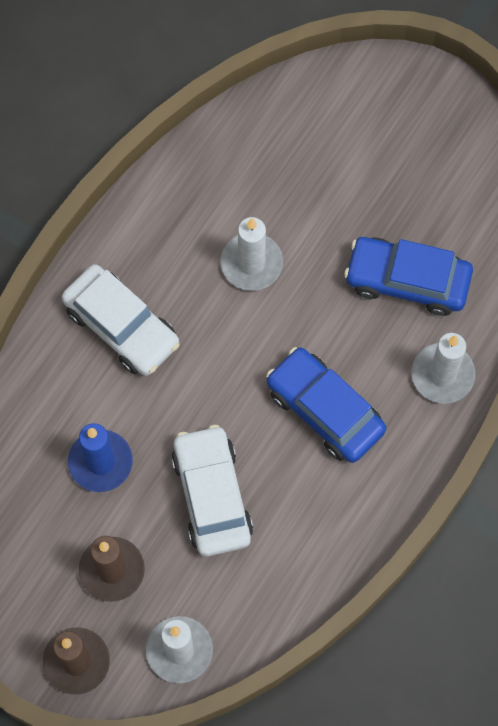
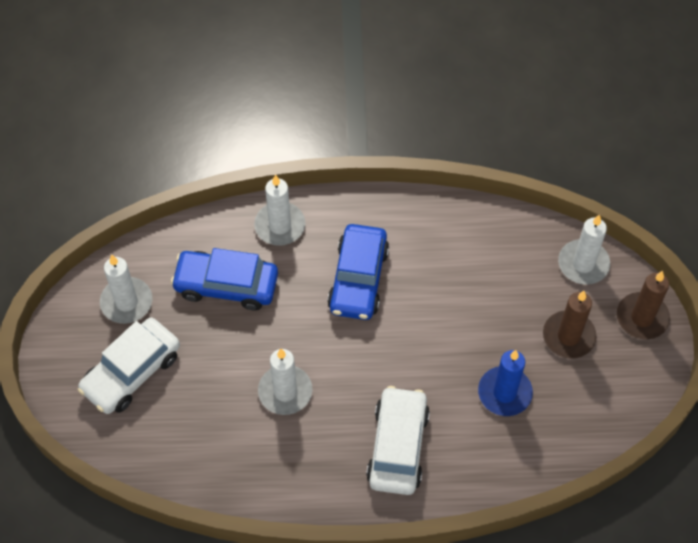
camera: 125 degrees left, 10 degrees down
white car [171,425,253,556] -> white car moved to [78,318,180,414]
blue car [344,237,473,316] -> blue car turned 120 degrees clockwise [171,248,278,311]
none -> white candle [100,254,152,324]

